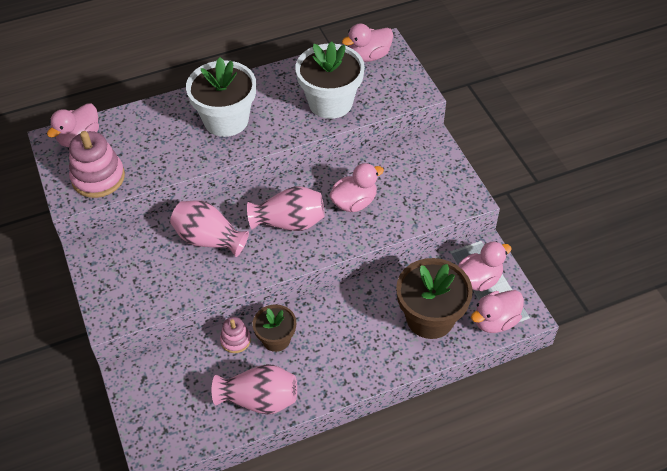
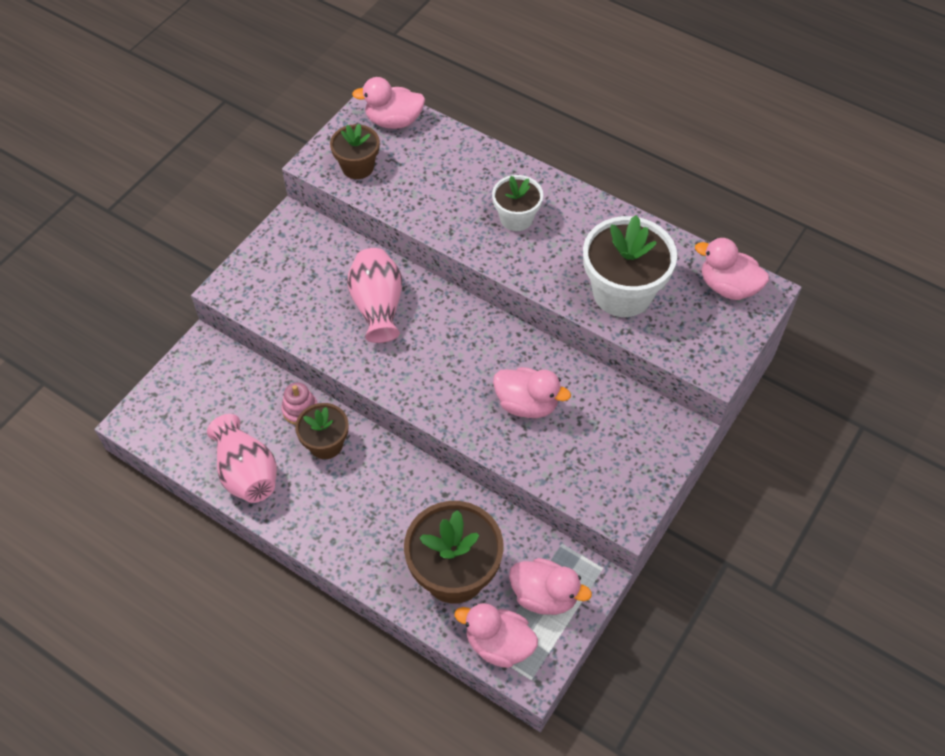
camera: 55 degrees right, 5 degrees up
pink stacking toy [69,131,125,198] -> brown flower pot [330,124,380,179]
white flower pot [186,57,256,137] -> white flower pot [492,175,543,231], size x0.58
pink vase [247,186,324,231] -> none

